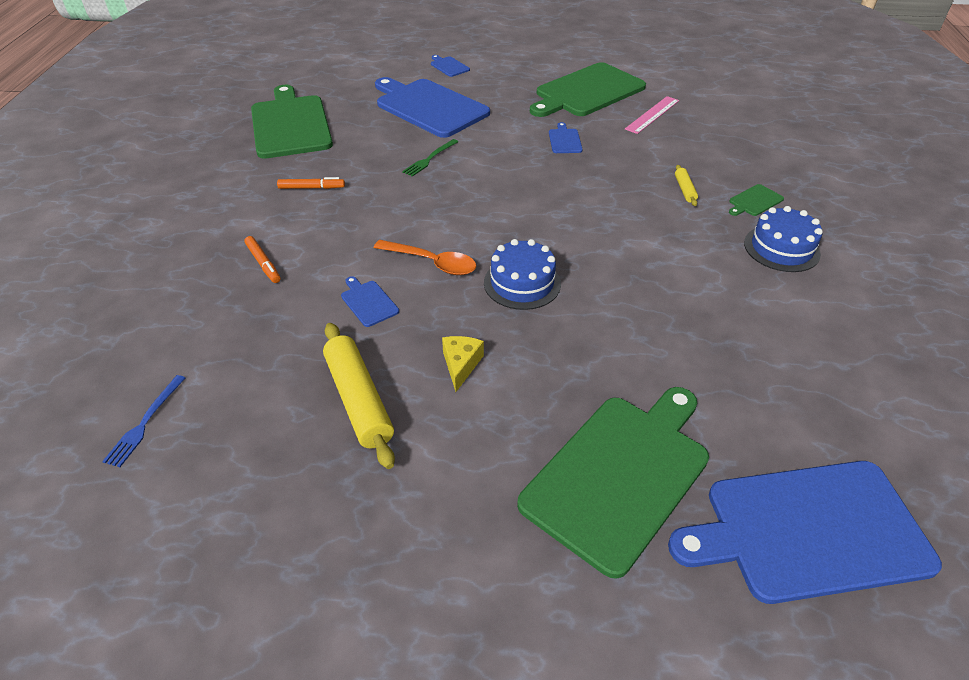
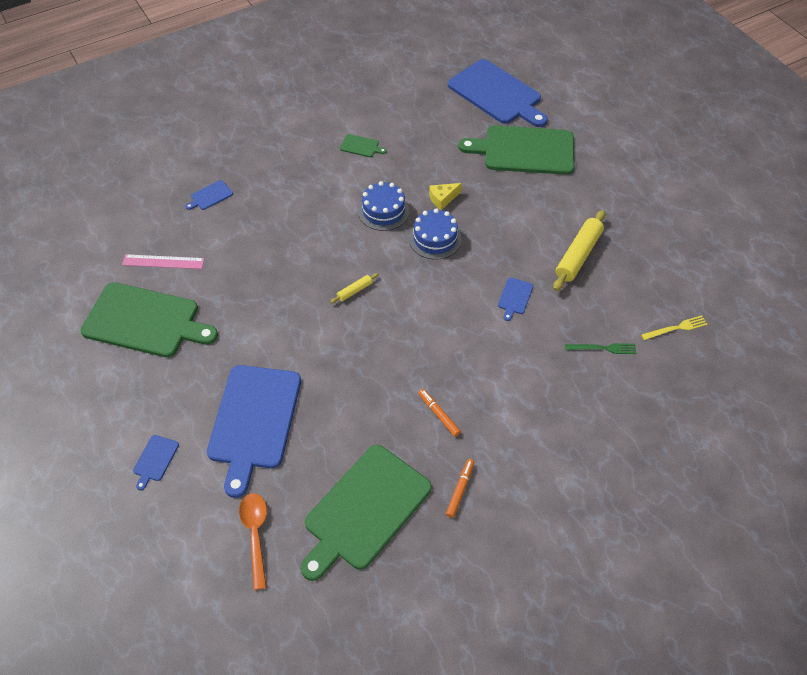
camera: 125 degrees left, 10 degrees up
blue fork [102,375,185,467] -> yellow fork [641,315,708,340]
orange marker [244,236,281,283] -> orange marker moved to [446,459,474,518]
orange spoon [374,240,476,275] -> orange spoon moved to [239,493,267,590]
green fork [402,139,458,177] -> green fork moved to [565,343,637,354]
yellow cheese [442,336,484,392] -> yellow cheese moved to [429,183,462,210]
blue cutting board [549,122,583,153] -> blue cutting board moved to [185,180,233,210]
yellow rolling pin [675,165,698,206] -> yellow rolling pin moved to [330,273,379,303]
green cutting board [729,184,784,216] -> green cutting board moved to [340,134,387,157]
blue cake [744,206,823,272] -> blue cake moved to [358,181,409,231]

